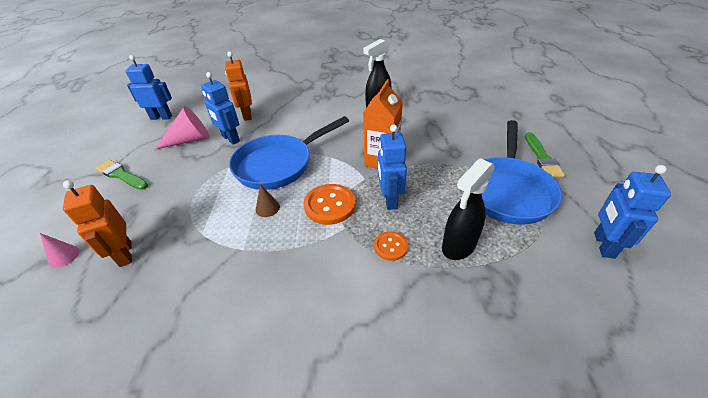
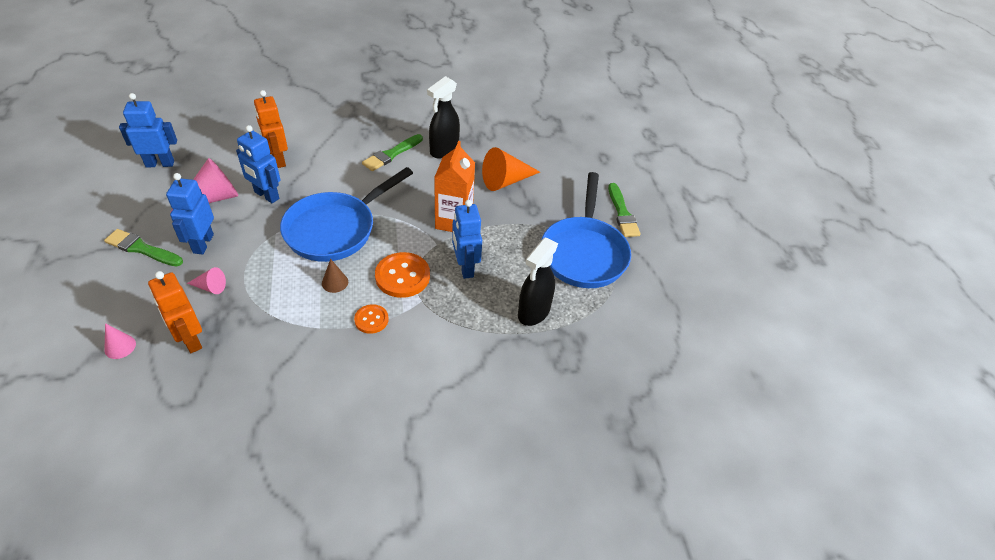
camera: 15 degrees left, 5 degrees up
orange button [374,231,408,261] -> orange button moved to [354,304,389,334]
blue robot [594,165,671,259] -> blue robot moved to [166,173,214,255]
none -> pink cone [187,267,226,294]
none -> green brush [362,134,423,171]
none -> orange cone [482,147,540,191]

